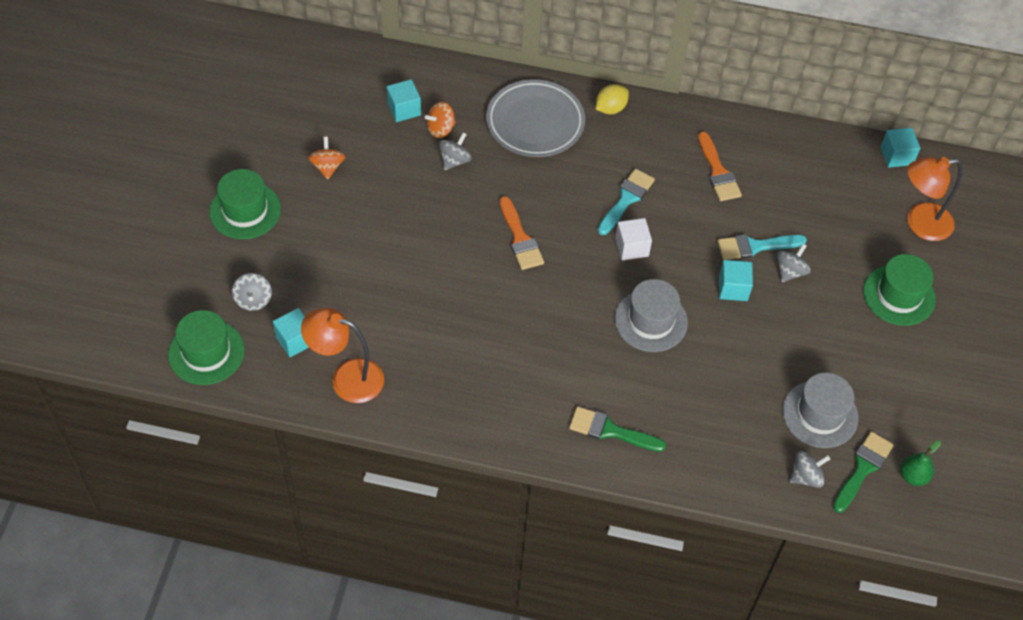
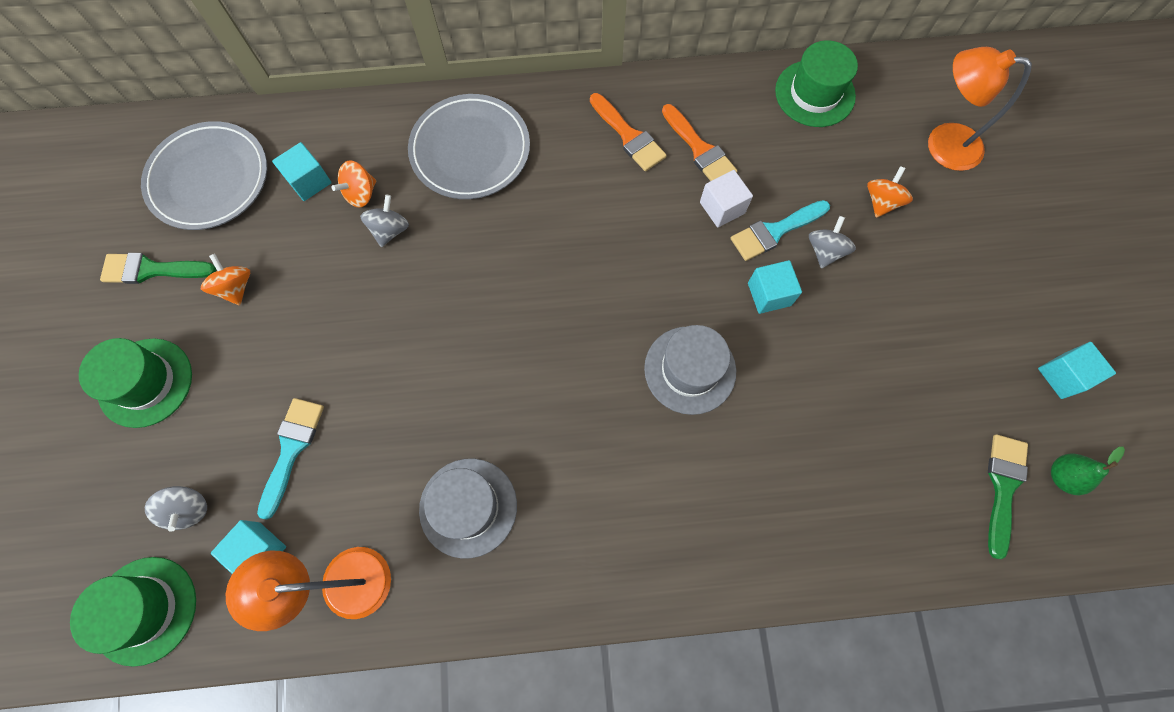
camera: 15 degrees left, 15 degrees up
orange brush [500,196,544,270] -> orange brush moved to [590,93,667,171]
green brush [569,406,666,452] -> green brush moved to [100,253,216,284]
yellow lemon [596,84,629,114] -> none
turquoise brush [598,169,655,235] -> turquoise brush moved to [257,398,324,520]
white cube [615,218,652,260] -> white cube moved to [700,170,753,227]
grey hat [782,373,859,448] -> grey hat moved to [419,459,517,558]
grey spinning top [790,451,830,488] -> none
green hat [863,254,936,326] -> green hat moved to [775,40,858,127]
turquoise cube [880,128,920,168] -> turquoise cube moved to [1038,342,1116,399]
orange lamp [907,157,963,241] -> orange lamp turned 45 degrees clockwise [928,47,1032,171]
none -> grey plate [141,121,267,230]
none -> orange spinning top [867,166,913,218]

